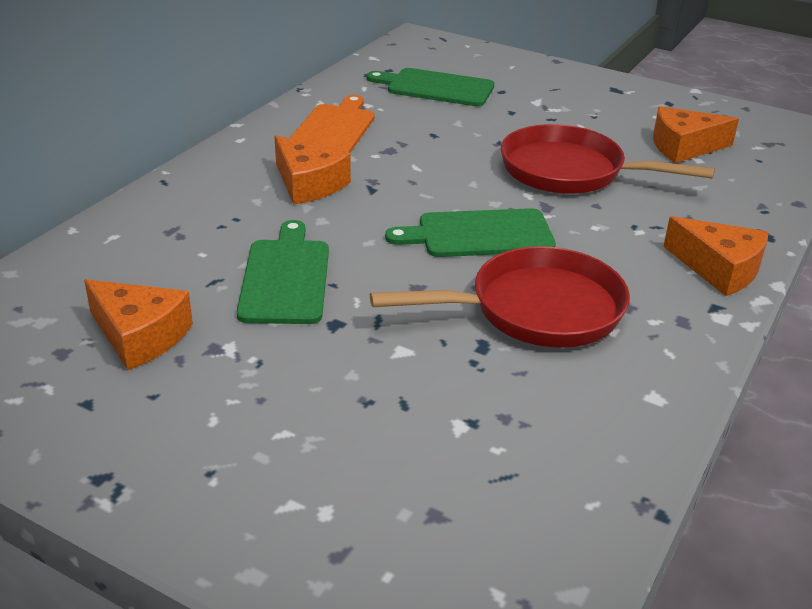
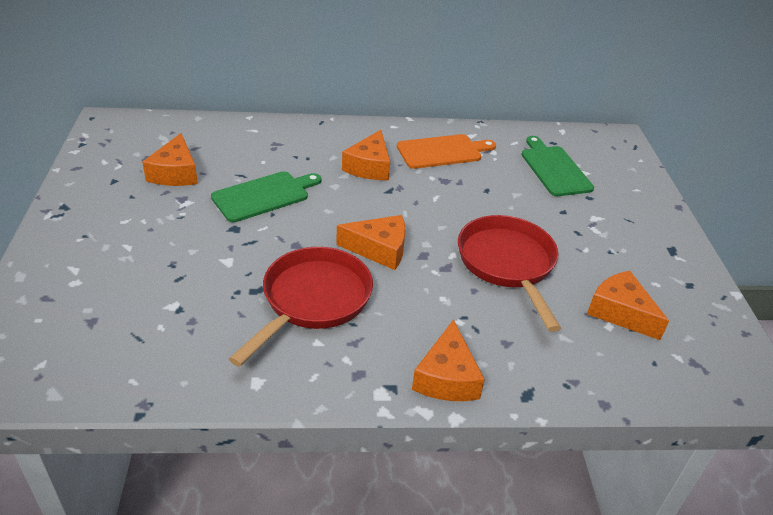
camera: 55 degrees right, 5 degrees up
red pan [370,246,630,348] -> red pan turned 105 degrees counterclockwise [229,247,373,367]
green cutting board [385,208,556,257] -> orange cheese [336,215,406,270]

